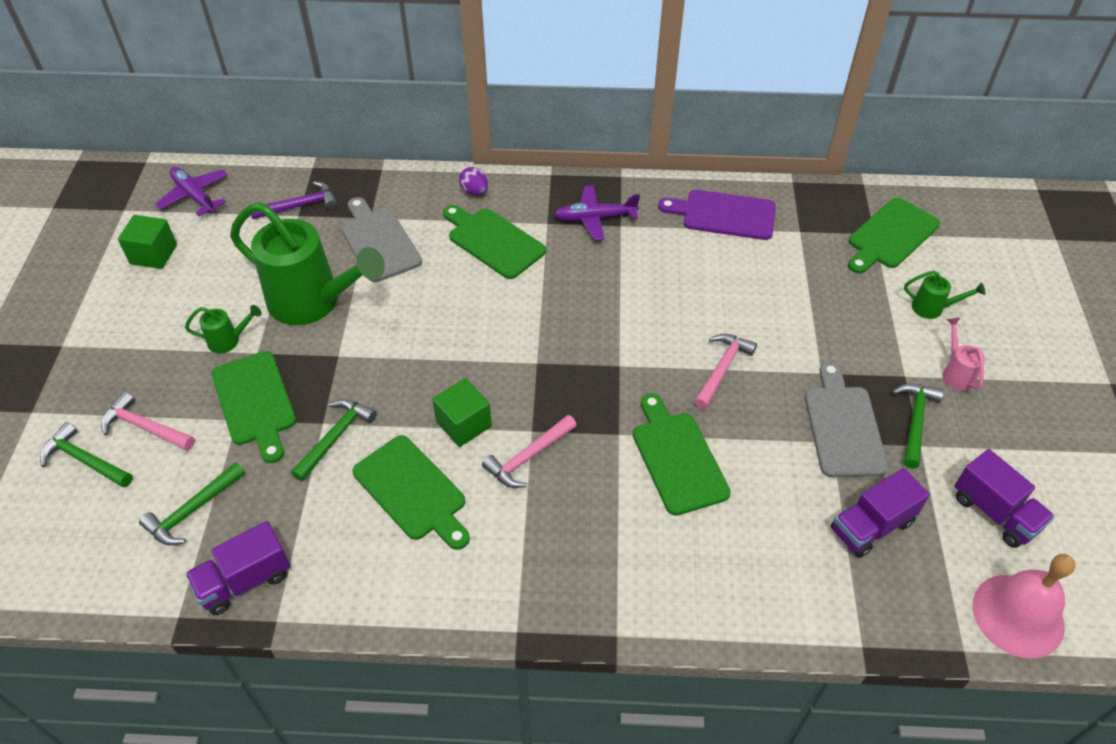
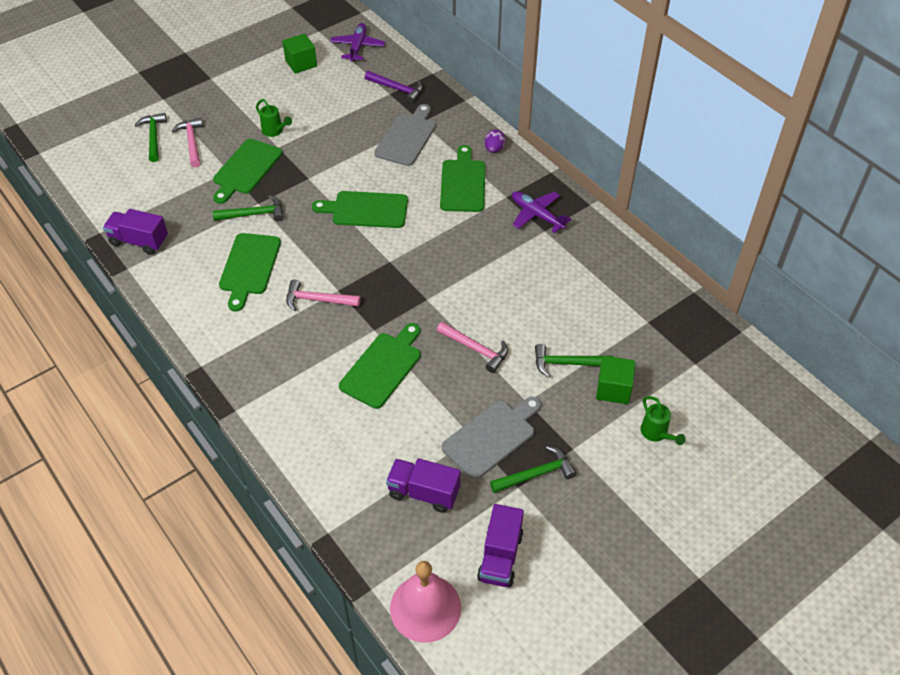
camera: 50 degrees right, 0 degrees up
green hammer [139,462,245,545] -> green hammer moved to [535,344,613,377]
green watering can [230,202,385,325] -> none
green cube [432,378,492,447] -> green cube moved to [596,356,636,404]
purple cutting board [658,190,776,240] -> none
pink hammer [694,334,757,409] -> pink hammer turned 45 degrees clockwise [437,322,508,373]
green cutting board [848,198,940,274] -> green cutting board moved to [312,191,408,228]
pink watering can [943,318,985,391] -> none

